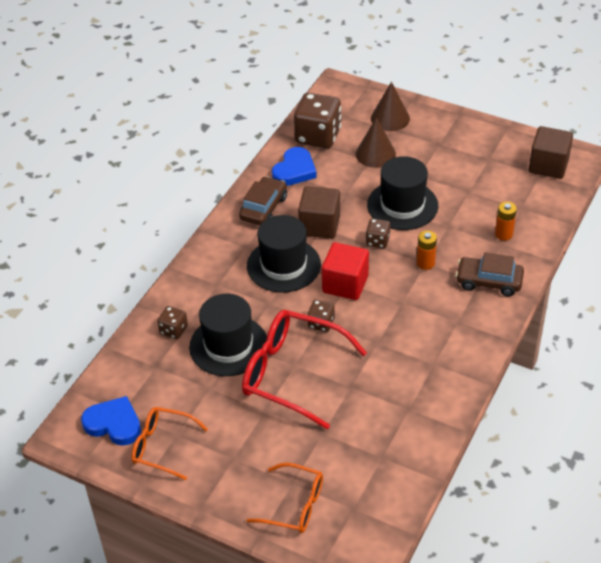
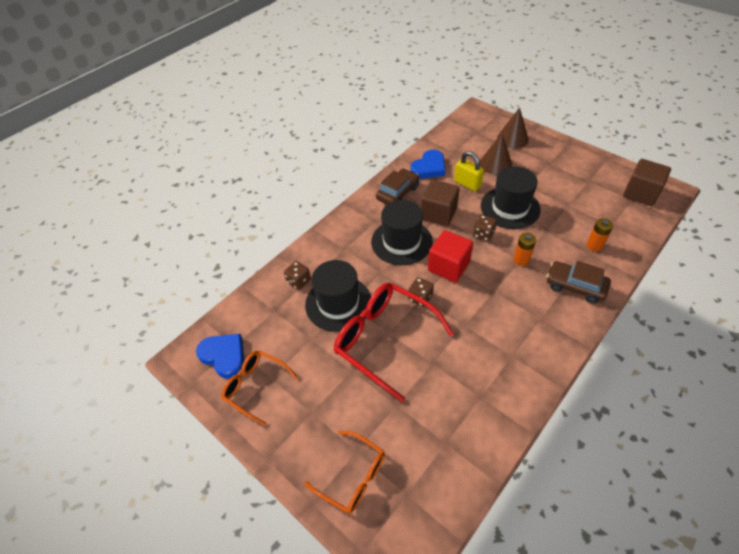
camera: 15 degrees right, 5 degrees up
brown dice [294,93,341,148] -> none
none -> yellow padlock [454,151,484,191]

